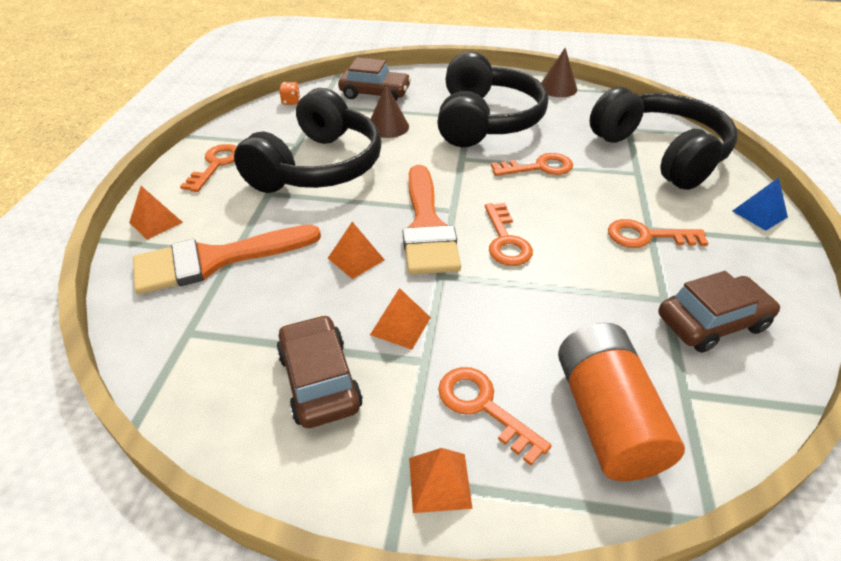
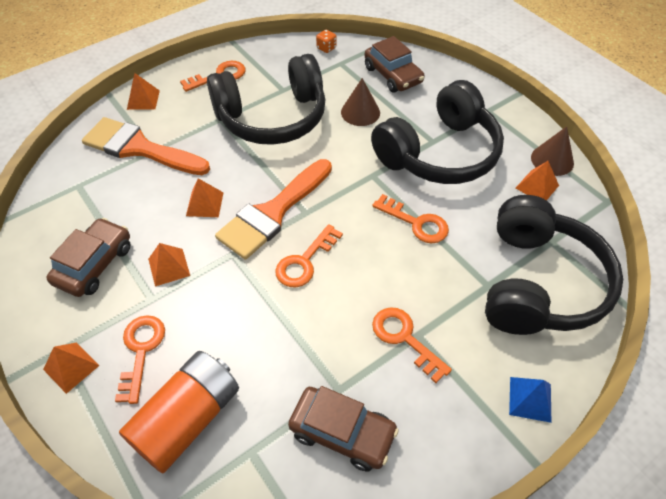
camera: 45 degrees right, 10 degrees up
none -> orange pyramid [516,161,559,200]

